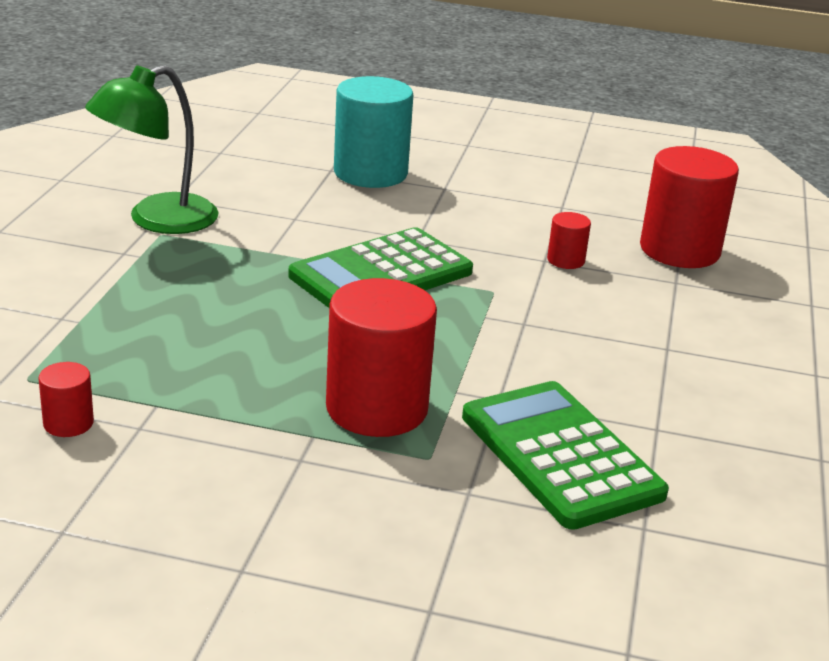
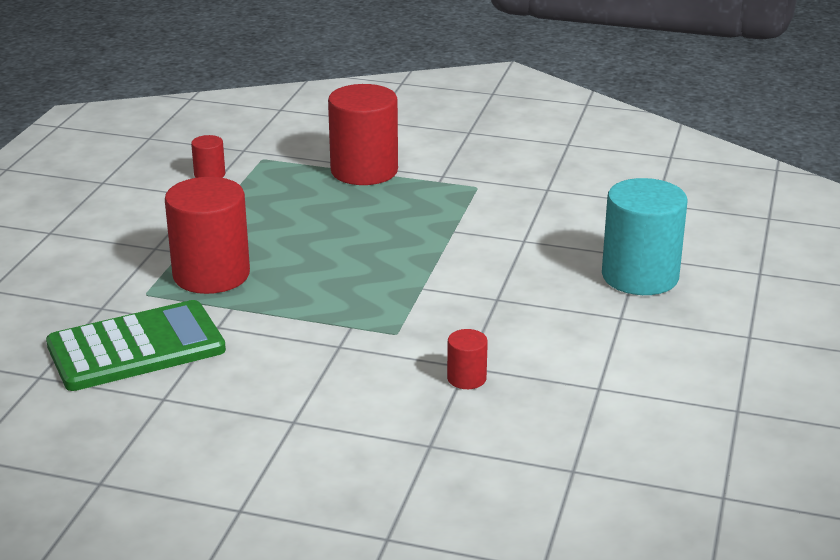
camera: 95 degrees right, 0 degrees up
green lamp [85,65,219,234] -> none
green calculator [288,227,473,308] -> none
red cylinder [640,146,739,268] -> red cylinder moved to [328,84,398,185]

